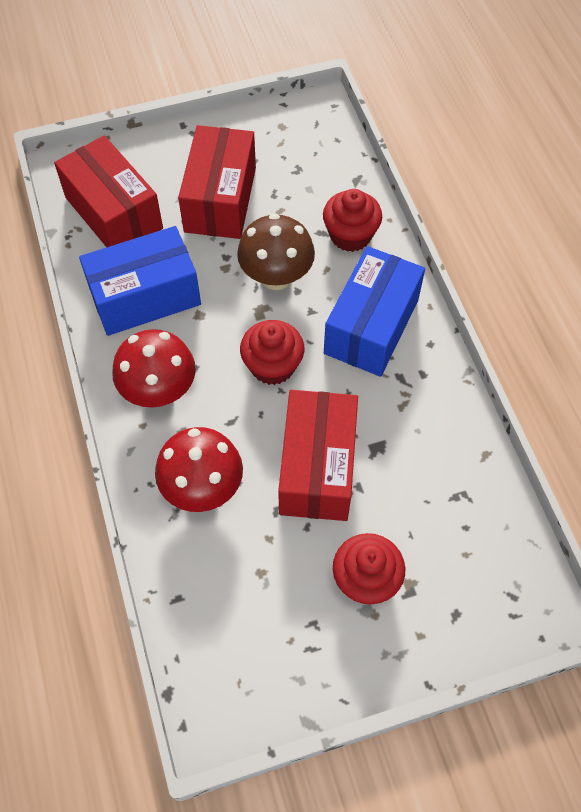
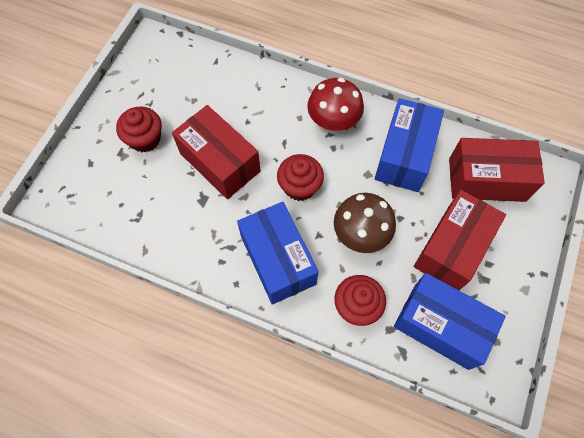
camera: 130 degrees right, 5 degrees up
red mushroom [155,427,243,512] -> none
red box [178,125,256,239] -> red box turned 75 degrees clockwise [414,190,506,290]
none -> blue box [394,273,506,370]

